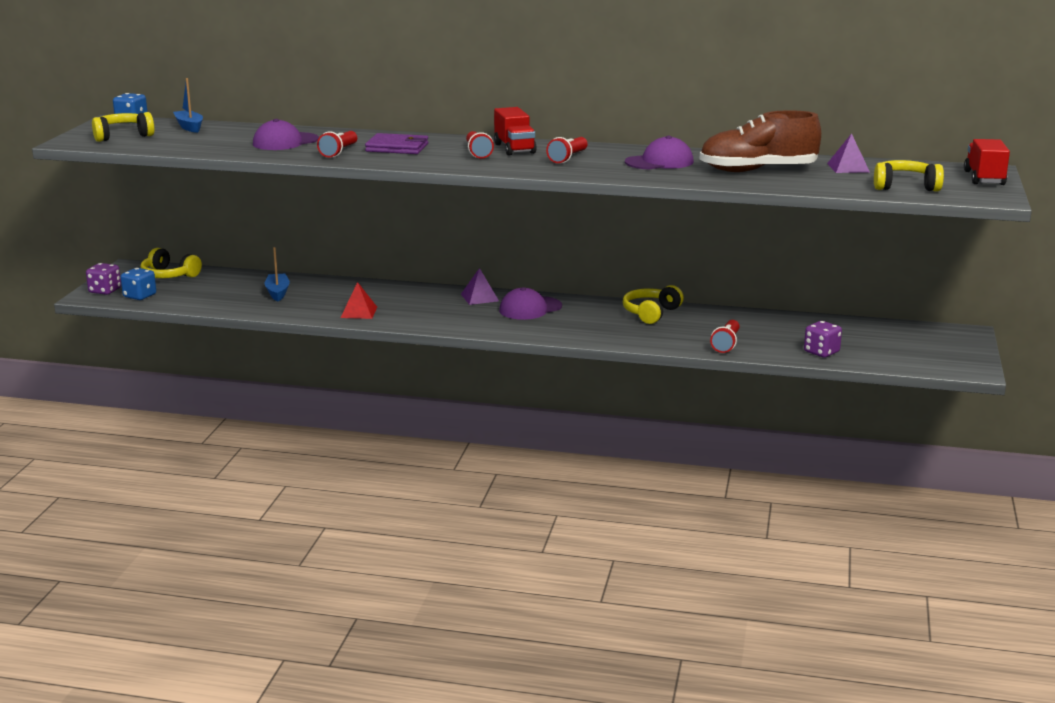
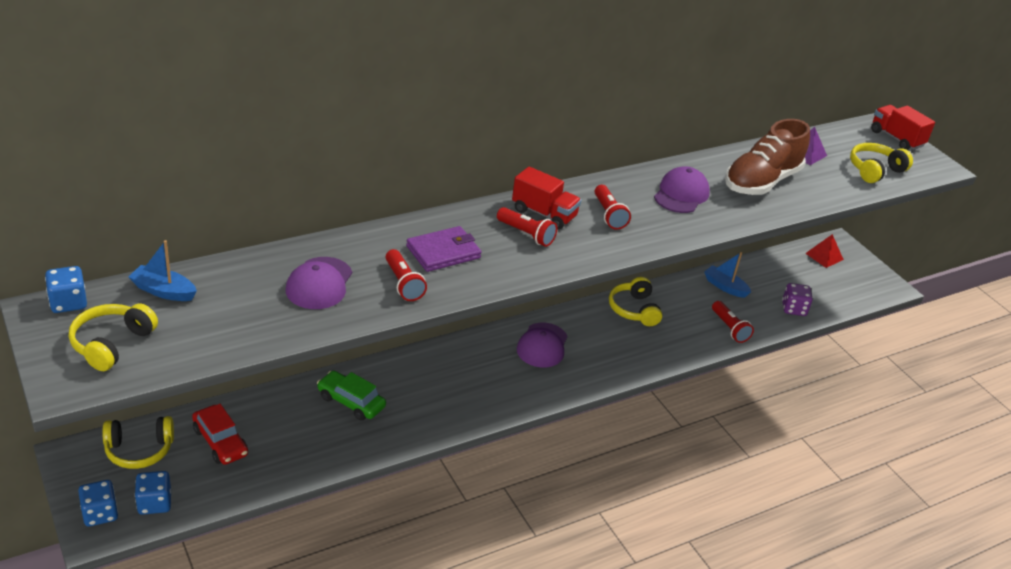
camera: 45 degrees left, 15 degrees up
purple dice [86,263,121,295] -> blue dice [78,480,118,527]
blue boat [264,247,290,301] -> blue boat moved to [704,252,751,298]
red pyramid [341,282,377,319] -> red pyramid moved to [805,234,844,268]
purple pyramid [461,268,499,305] -> none
none -> red car [192,404,248,465]
none -> green car [317,371,386,421]

